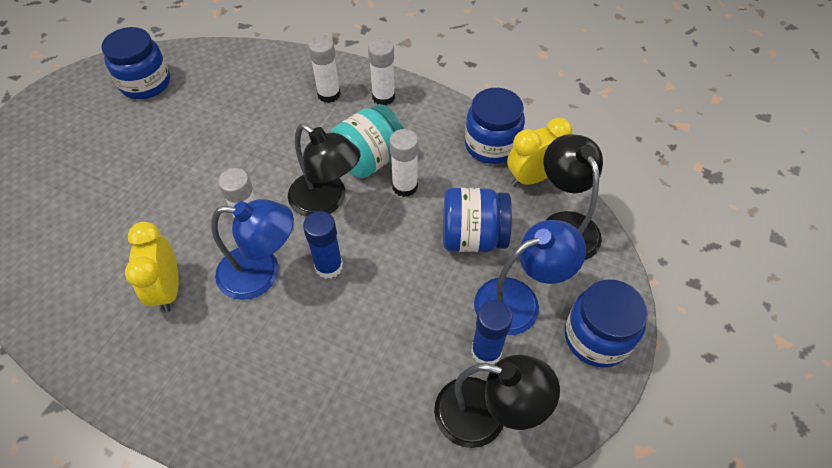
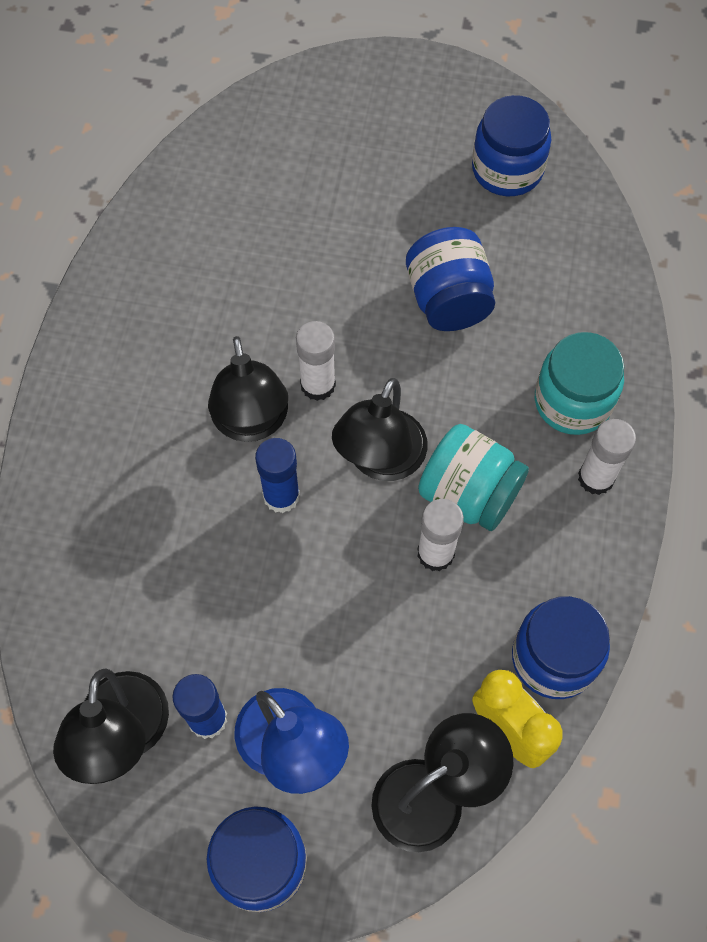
camera: 75 degrees right, 10 degrees up
yellow clock [125,222,179,313] -> none
blue lamp [211,199,294,300] -> black lamp [208,336,288,442]
white glue stick [308,36,341,103] -> turquoise jar [535,332,624,435]
blue jar [443,188,512,252] -> blue jar moved to [406,227,495,331]

